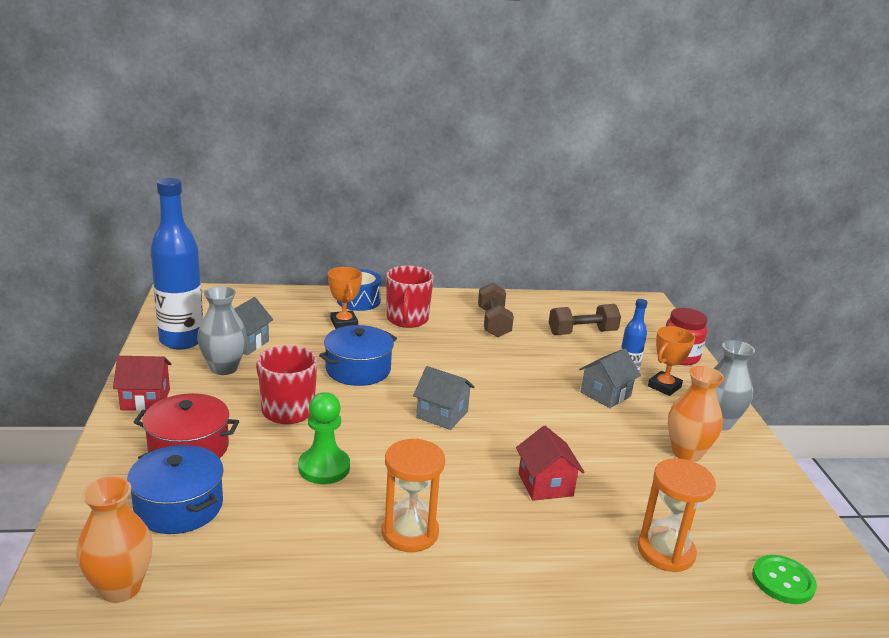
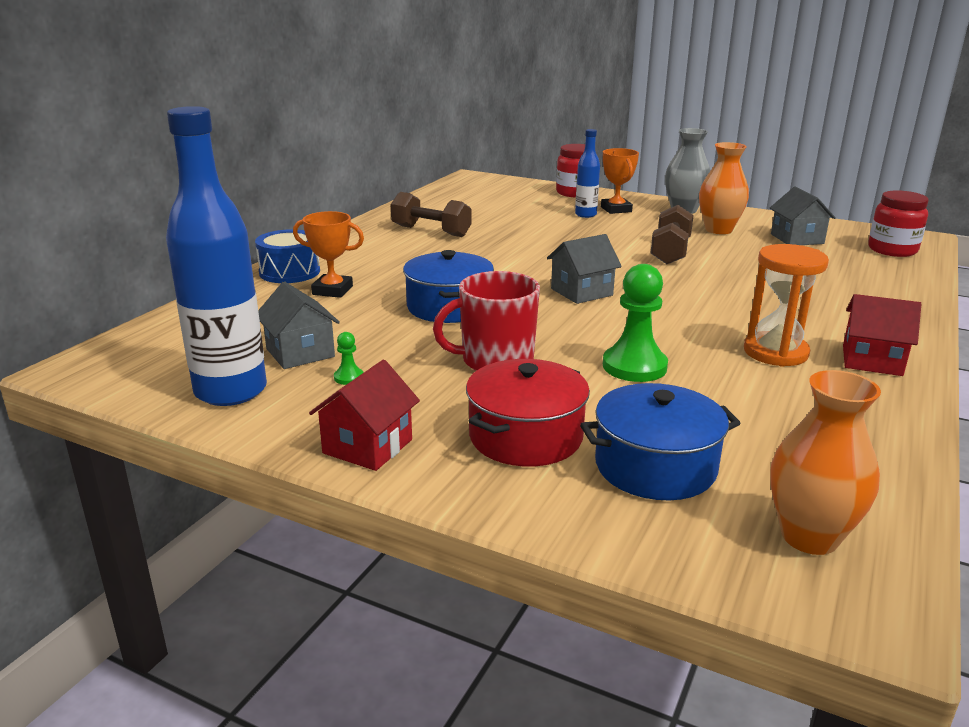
camera: 55 degrees left, 0 degrees up
grey vase [197,286,247,375] -> green pawn [334,332,364,385]
red mug [386,265,434,328] -> none
red house [516,426,585,501] -> red house moved to [843,294,921,376]
brown dumbbell [549,304,621,335] -> brown dumbbell moved to [651,205,694,264]
grey house [579,348,641,408] -> grey house moved to [770,186,836,245]
orange hourglass [637,458,716,572] -> none
green button [752,555,817,604] -> red jar [868,190,929,257]

